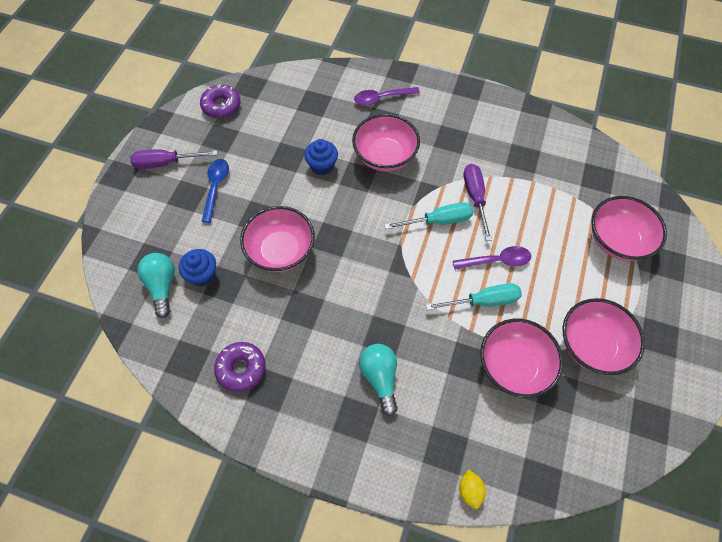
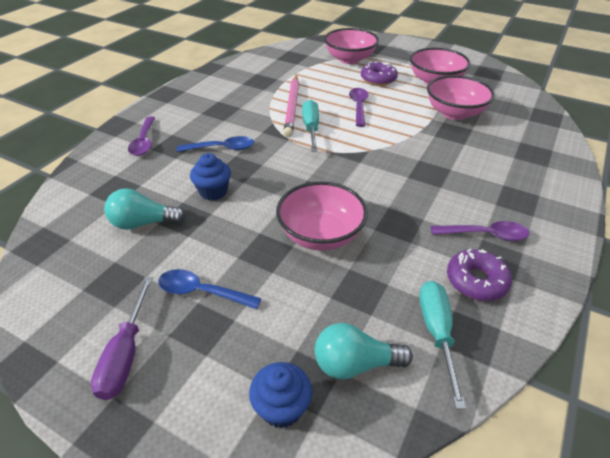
camera: 80 degrees left, 20 degrees down
blue cupcake [179,249,216,286] -> blue cupcake moved to [249,362,312,428]
purple donut [200,84,241,118] -> purple donut moved to [361,62,398,86]
pink bowl [352,114,420,171] -> blue spoon [177,136,254,152]
turquoise light bulb [359,344,398,416] -> turquoise light bulb moved to [104,188,185,230]
turquoise screwdriver [426,283,522,310] -> turquoise screwdriver moved to [419,281,466,409]
yellow lemon [459,469,486,509] -> none
purple screwdriver [464,164,492,241] -> pink pencil [283,75,299,137]
none -> purple spoon [431,221,529,241]

